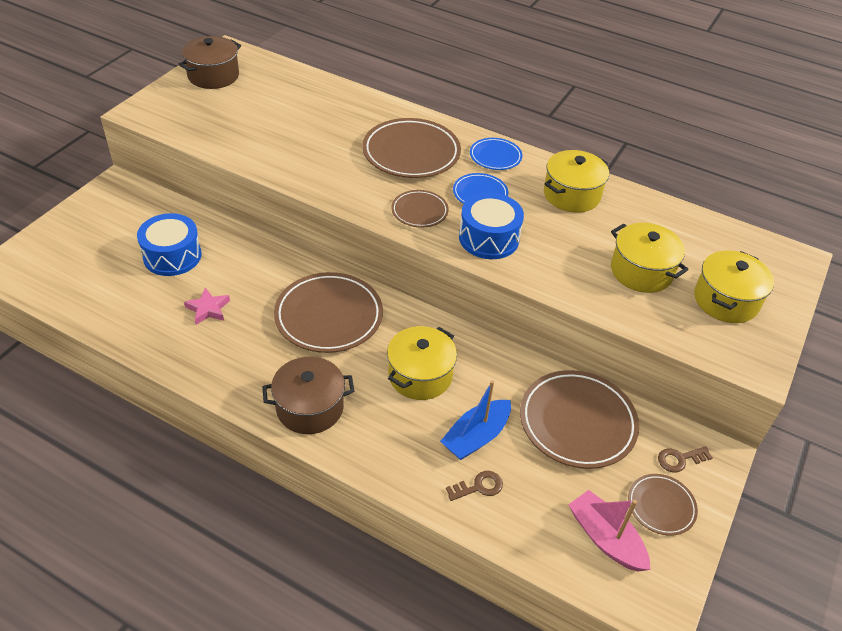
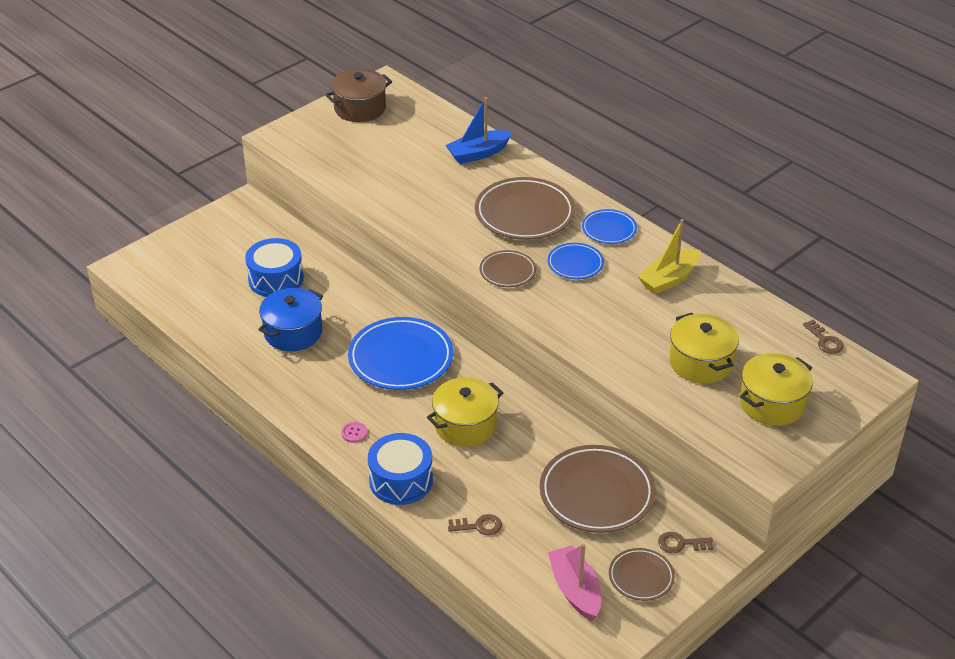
camera: 20 degrees right, 5 degrees down
pink star [184,288,230,325] -> blue pot [258,288,323,351]
brown pot [262,357,354,434] -> pink button [341,422,368,443]
brown plate [274,272,383,353] -> blue plate [348,317,453,390]
blue boat [440,380,511,460] -> blue boat moved to [446,97,512,164]
blue drum [459,193,524,259] -> blue drum moved to [368,433,433,505]
yellow pot [544,150,609,213] -> yellow boat [638,219,701,294]
none -> brown key [803,320,844,354]

